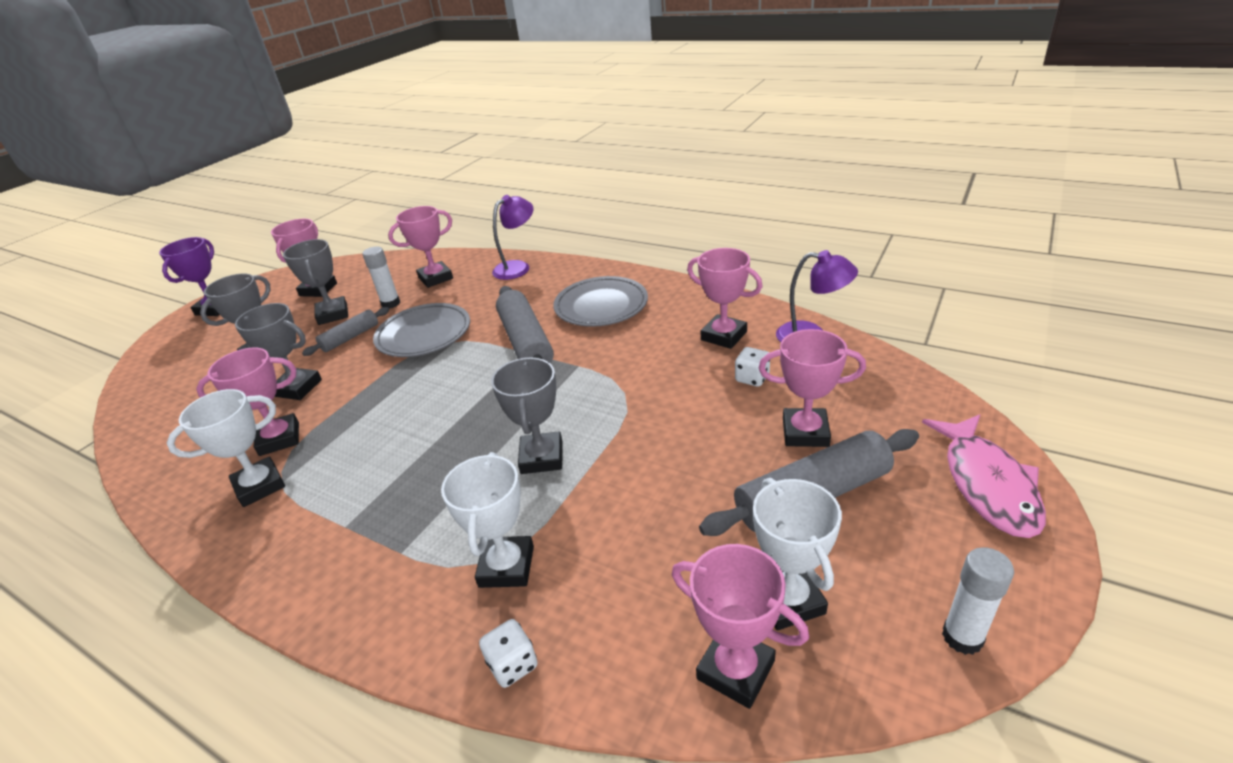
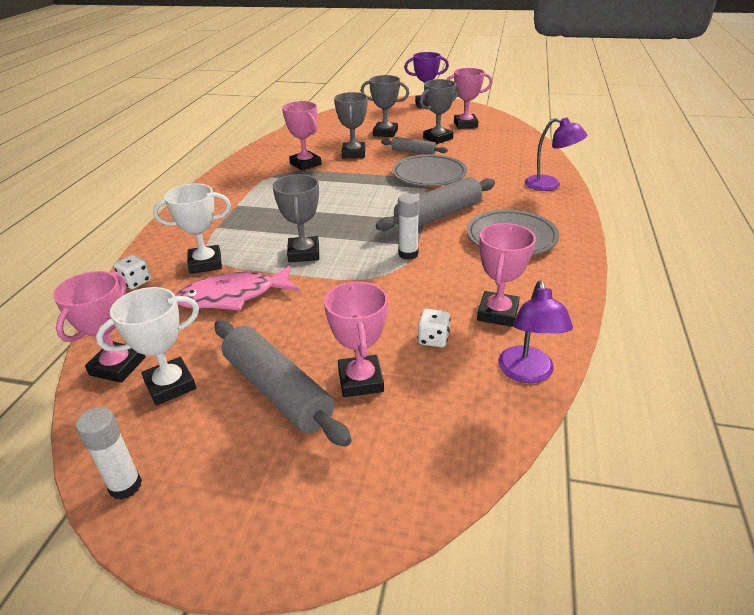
camera: 70 degrees right, 0 degrees up
white trophy [167,389,285,507] -> none
white glue stick [362,246,400,309] -> white glue stick moved to [398,193,420,260]
pink trophy [388,206,453,288] -> none
grey trophy [491,357,562,474] -> grey trophy turned 75 degrees counterclockwise [272,174,319,262]
pink fish [922,414,1046,538] -> pink fish moved to [175,265,299,311]

